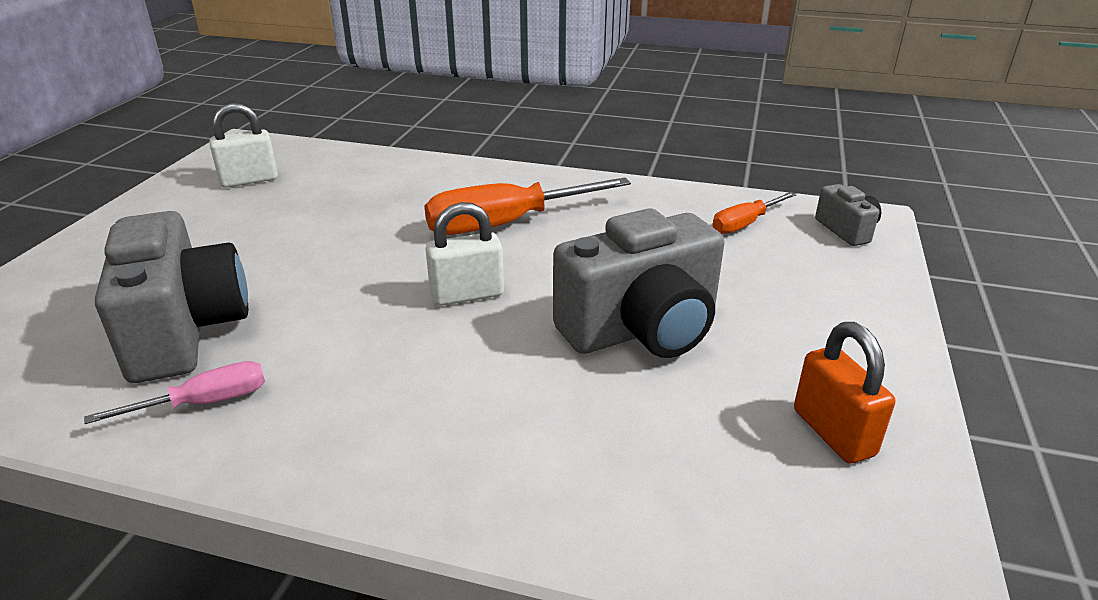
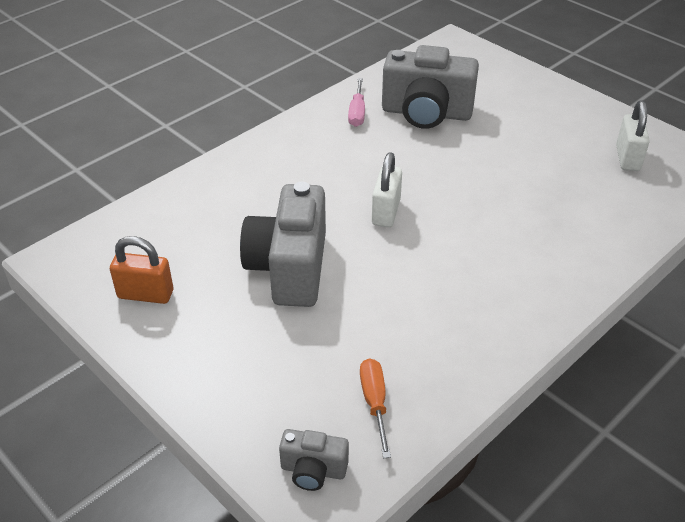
camera: 120 degrees right, 10 degrees up
orange screwdriver [424,177,631,235] -> none

